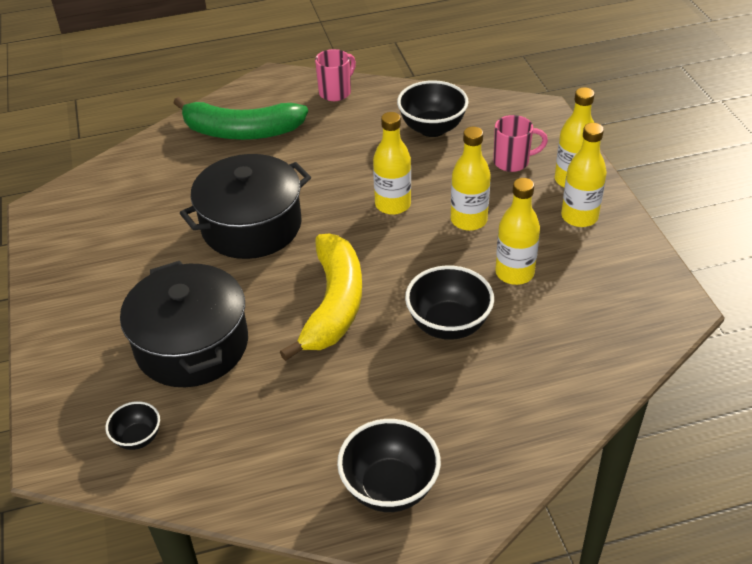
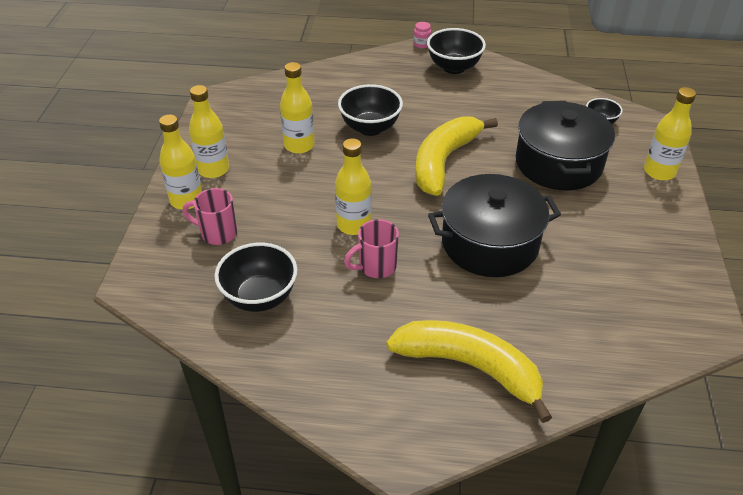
camera: 160 degrees left, 0 degrees up
green banana [173,97,308,140] -> yellow banana [386,320,552,423]
pink mug [315,49,356,101] -> pink mug moved to [344,219,399,278]
yellow bottle [451,127,491,231] -> yellow bottle moved to [644,87,696,180]
none -> pink jar [414,22,431,48]

